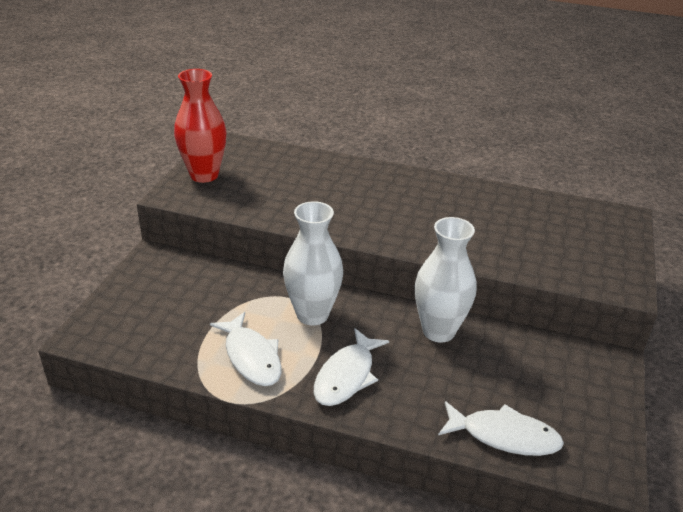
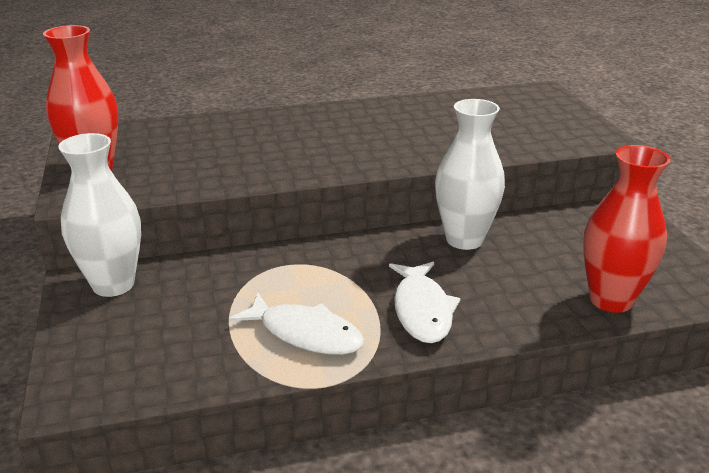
camera: 30 degrees left, 5 degrees down
white vase [283,201,343,326] -> white vase moved to [58,133,141,297]
white fish [438,401,564,456] -> red vase [583,145,670,313]

